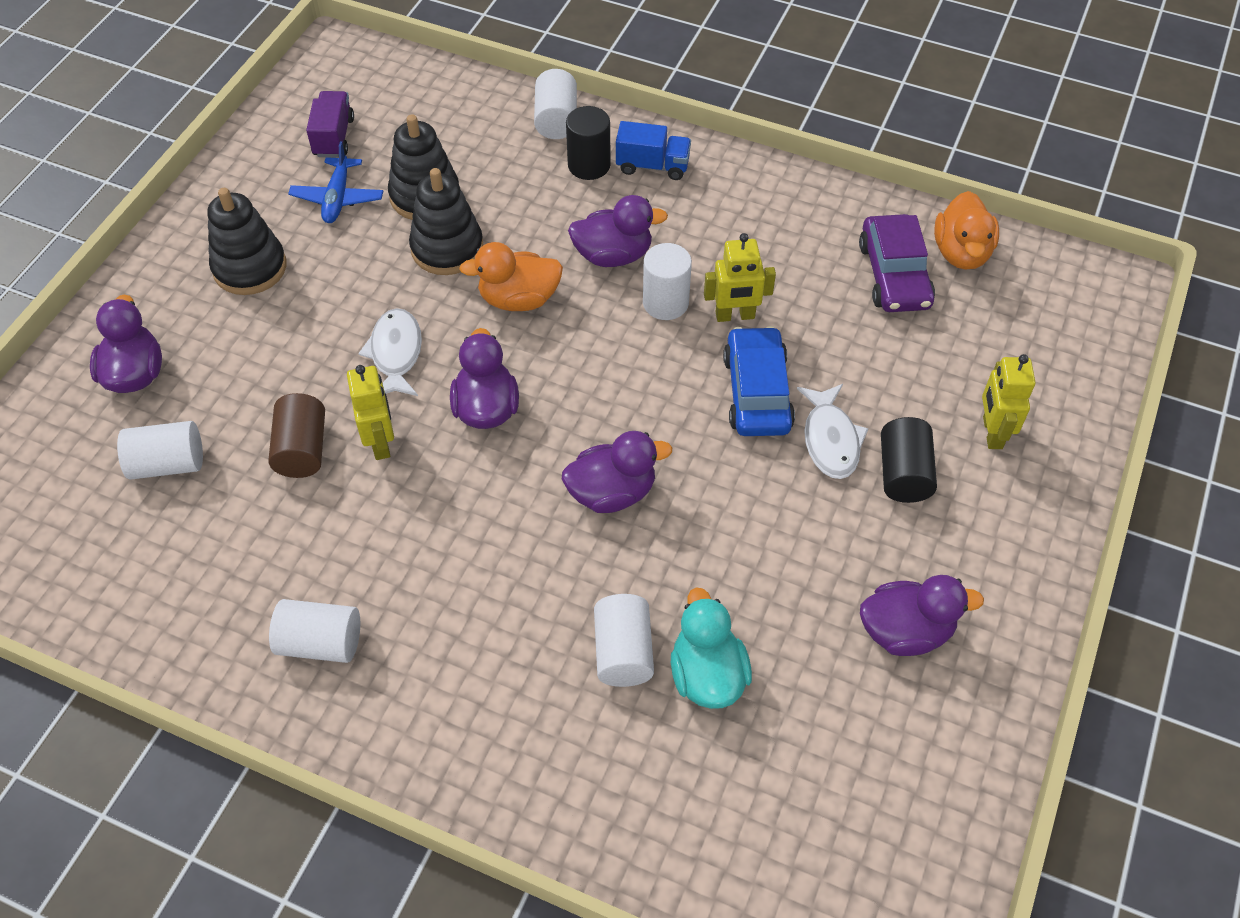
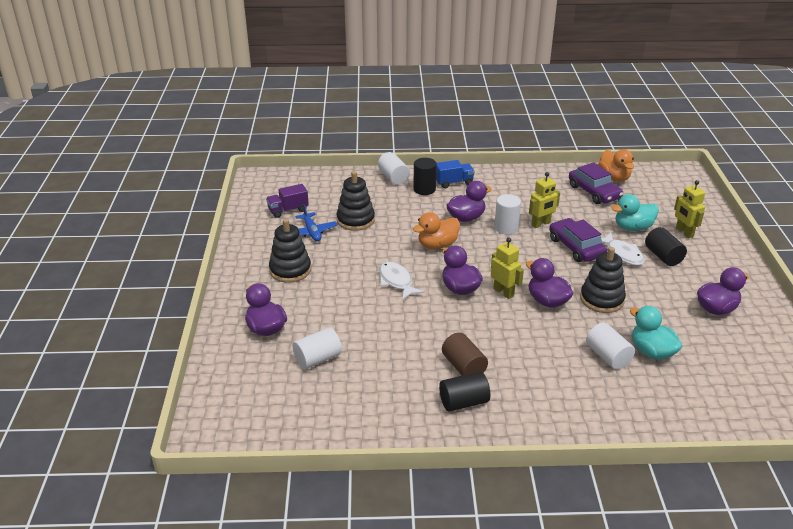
camera: 25 degrees left, 20 degrees down
brown cylinder [268,393,325,478] -> brown cylinder moved to [442,332,488,376]
white cylinder [269,599,360,663] -> black cylinder [439,372,490,412]
purple truck [306,91,354,157] -> purple truck turned 90 degrees counterclockwise [266,184,309,218]
yellow robot [347,365,394,460] -> yellow robot moved to [491,238,524,299]
black stacking toy [409,168,484,275] -> black stacking toy moved to [580,247,626,313]
purple duck [562,431,672,513] -> purple duck turned 90 degrees counterclockwise [526,258,573,308]
blue car [723,326,795,436] -> purple car [549,218,607,262]
none -> turquoise duck [612,194,659,231]

